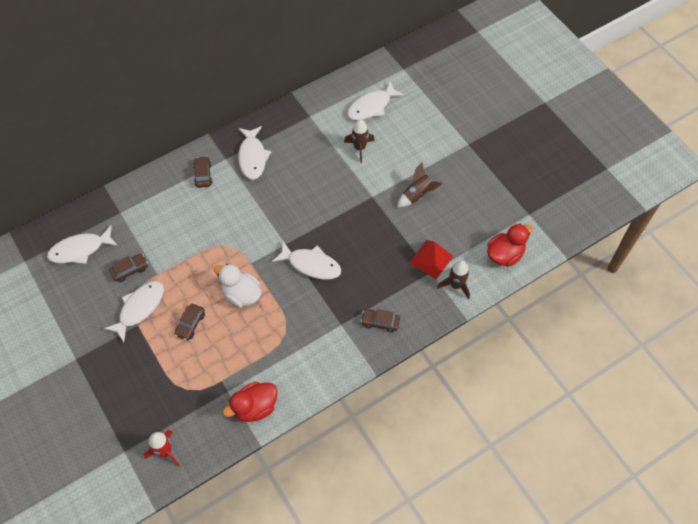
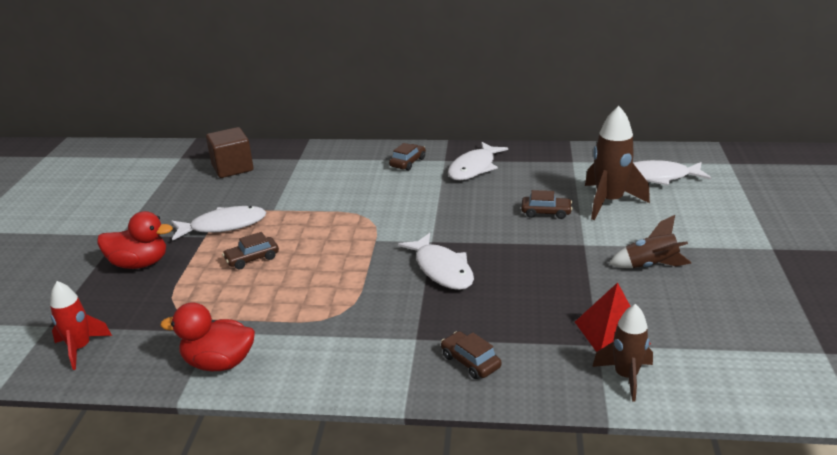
camera: 40 degrees right, 30 degrees down
white fish [47,225,118,264] -> brown cube [206,127,254,178]
brown car [109,254,148,282] -> brown car moved to [522,190,572,219]
white duck [214,264,261,308] -> none
brown rocket [344,120,375,163] -> brown rocket [585,106,650,220], size x1.56
red duck [487,223,533,267] -> red duck moved to [97,211,173,269]

